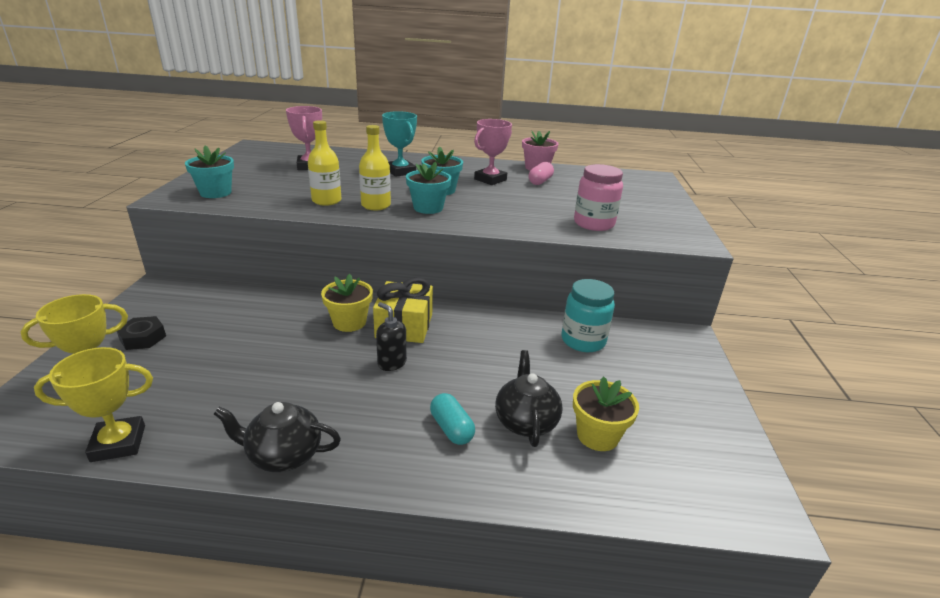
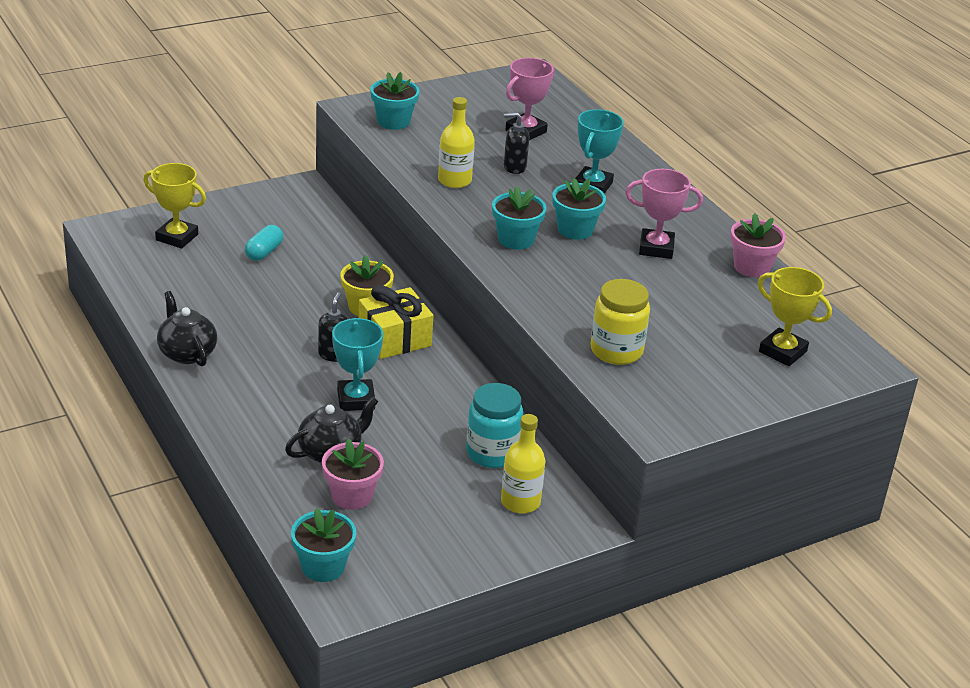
camera: 55 degrees right, 5 degrees up
yellow trophy [34,347,153,462] -> yellow trophy moved to [758,267,832,366]
black nut [117,316,166,350] -> none
yellow bottle [359,125,391,210] -> yellow bottle moved to [501,414,546,514]
turquoise capsule [430,393,475,445] -> turquoise capsule moved to [245,225,283,261]
pink capsule [528,162,554,185] -> none
yellow flower pot [573,376,639,451] -> pink flower pot [322,439,384,510]
pink jar [574,164,623,231] -> yellow jar [591,279,650,365]
none -> turquoise flower pot [291,508,356,582]
none -> turquoise trophy [332,318,383,411]
none -> black soap dispenser [504,112,529,174]

